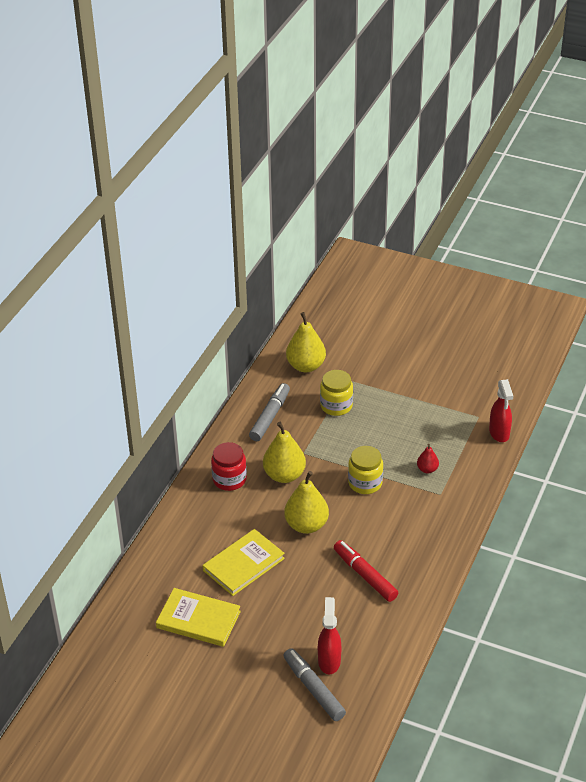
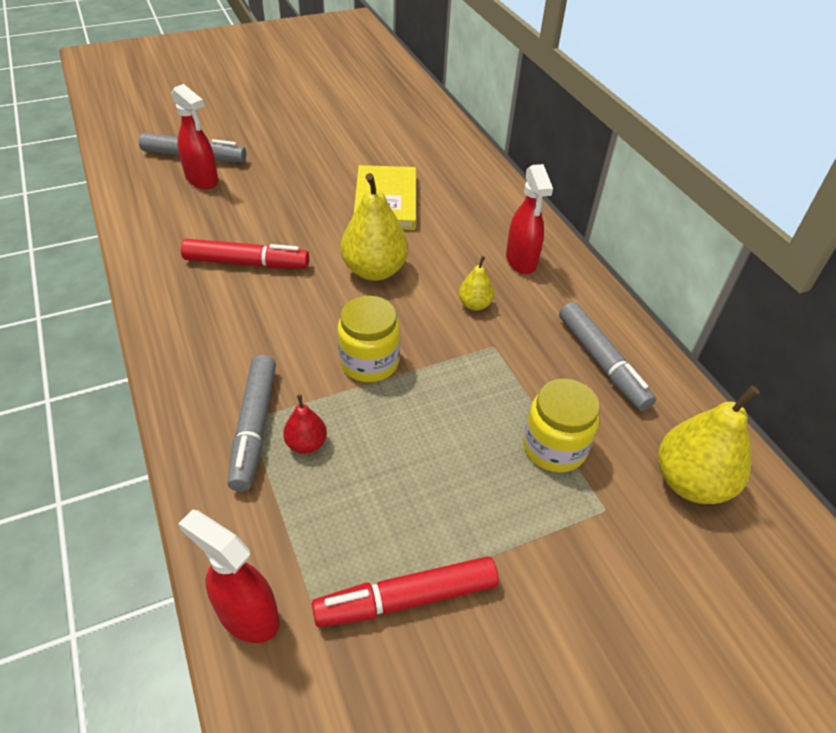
camera: 130 degrees right, 5 degrees up
yellow book [156,588,241,647] -> none
red jar [211,442,247,491] -> red spray bottle [506,164,553,274]
yellow pear [263,422,306,483] -> yellow pear [459,256,494,311], size x0.51
none -> grey marker [227,355,276,492]
none -> red marker [312,556,499,627]

